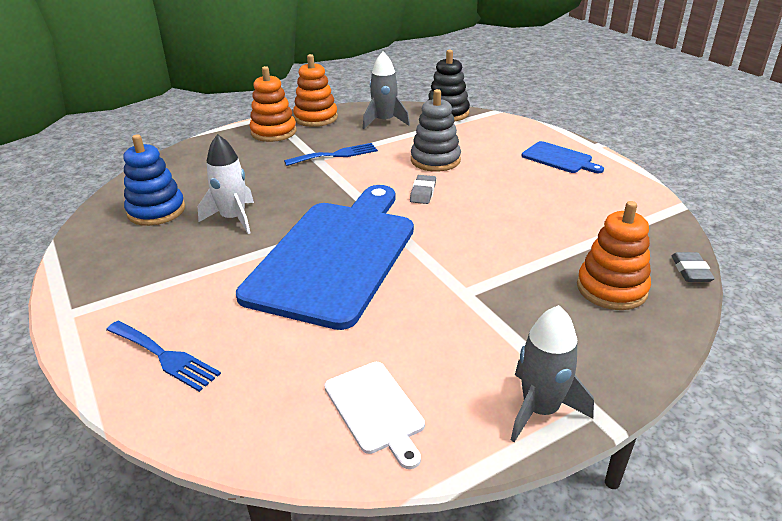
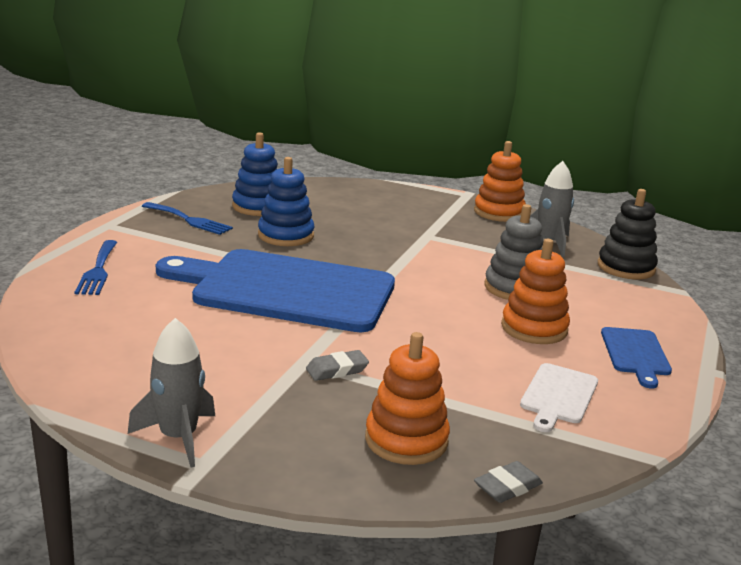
camera: 50 degrees right, 10 degrees down
white rocket [198,134,254,234] -> blue stacking toy [258,157,315,246]
blue cutting board [236,185,414,330] -> blue cutting board turned 150 degrees counterclockwise [156,249,395,332]
orange stacking toy [250,66,297,142] -> orange stacking toy moved to [501,239,570,344]
blue fork [284,143,378,166] -> blue fork moved to [142,202,233,235]
white cutting board [324,362,425,469] -> white cutting board moved to [520,363,598,432]
grey eraser [410,175,436,204] -> grey eraser moved to [306,350,369,381]

